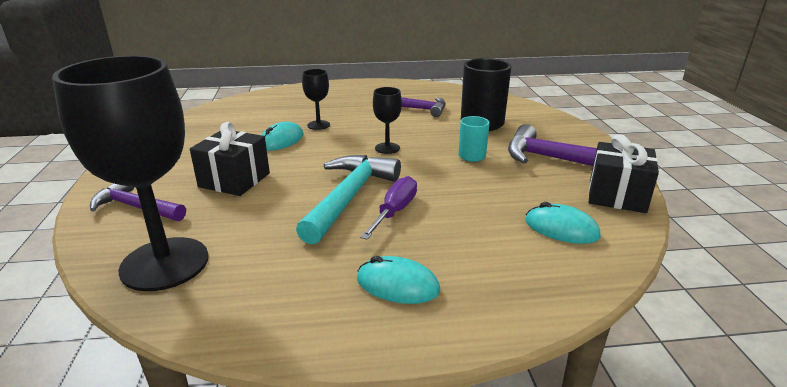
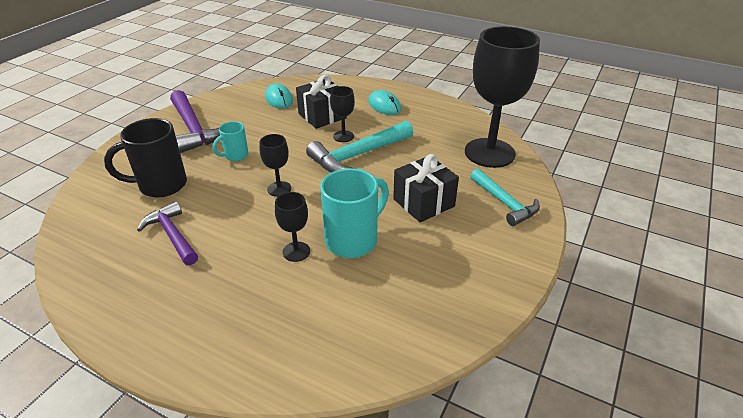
camera: 145 degrees left, 10 degrees up
purple hammer [90,183,186,221] -> turquoise hammer [470,169,540,226]
turquoise mouse [261,122,304,151] -> turquoise mug [320,168,389,258]
purple screwdriver [360,176,417,240] -> black goblet [330,86,355,142]
black gift [589,134,659,213] -> black gift moved to [296,75,347,129]

